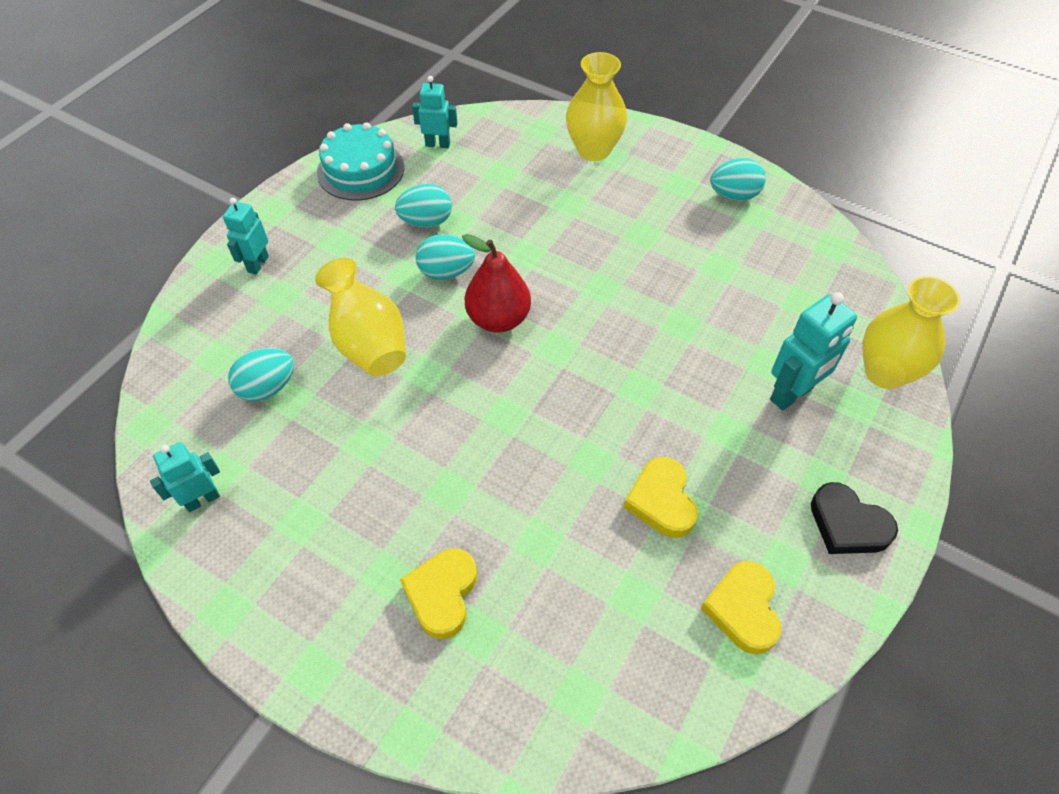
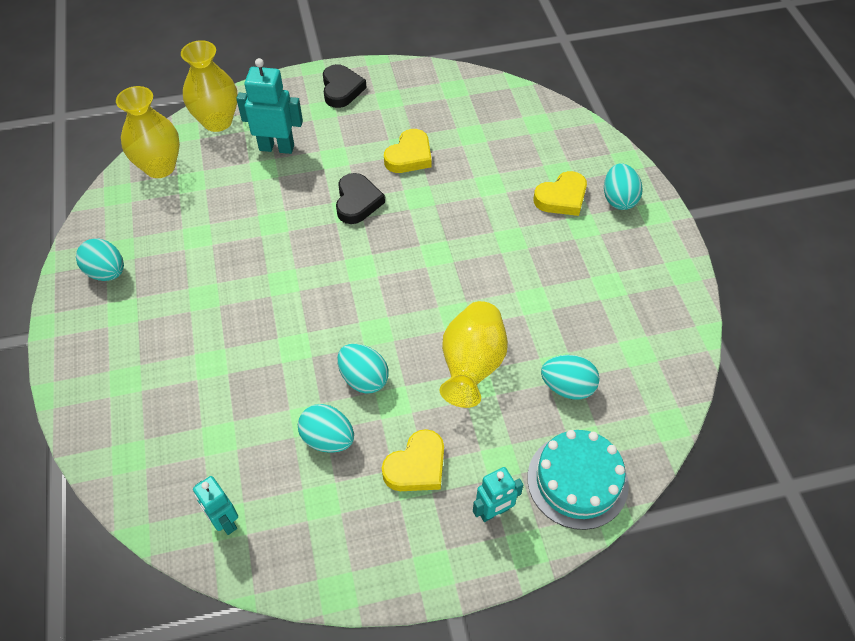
camera: 135 degrees left, 0 degrees up
turquoise robot [150,442,220,512] -> none
turquoise cake [317,122,404,201] -> turquoise cake moved to [528,430,629,530]
red pear [462,234,531,333] -> none
yellow vase [566,52,627,161] -> yellow vase moved to [116,86,180,178]
yellow heart [701,561,781,655] -> yellow heart moved to [382,429,444,491]
none -> black heart [336,173,385,224]
none -> turquoise egg [604,163,643,210]

